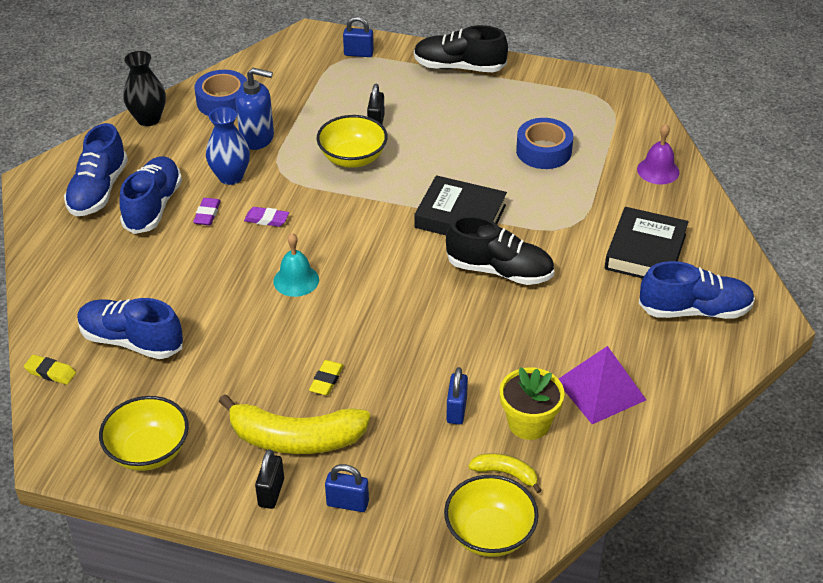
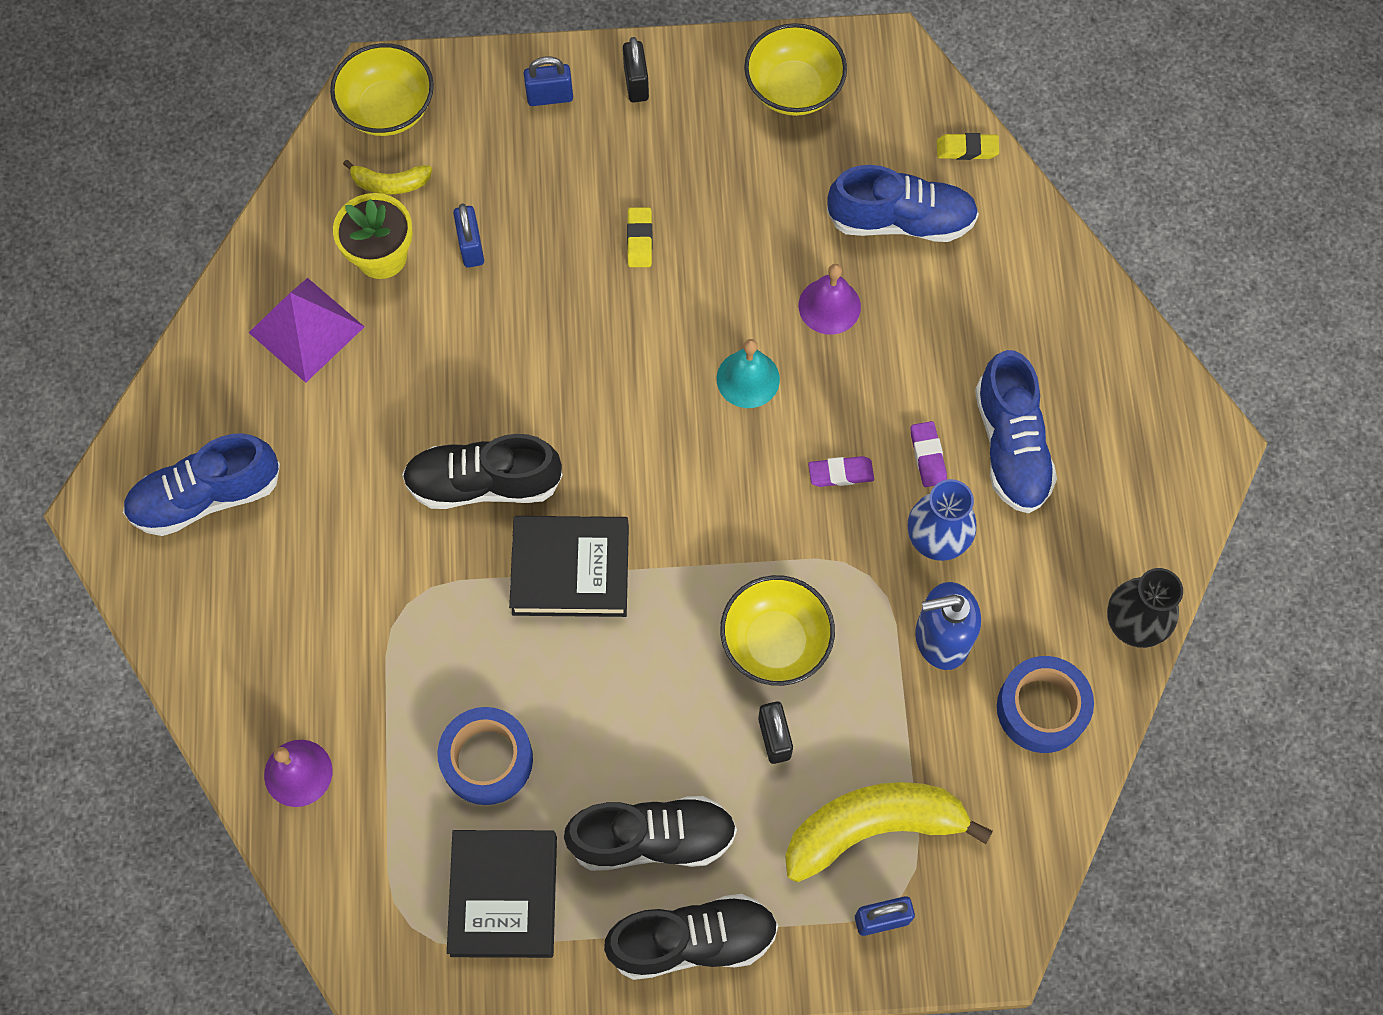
camera: 160 degrees right, 25 degrees up
blue shoe [64,123,128,216] -> none
yellow banana [219,394,371,454] -> yellow banana moved to [785,782,993,882]
black book [605,207,689,278] -> black book moved to [447,830,557,958]
none -> black shoe [564,796,737,871]
none -> purple bell [799,264,861,335]

